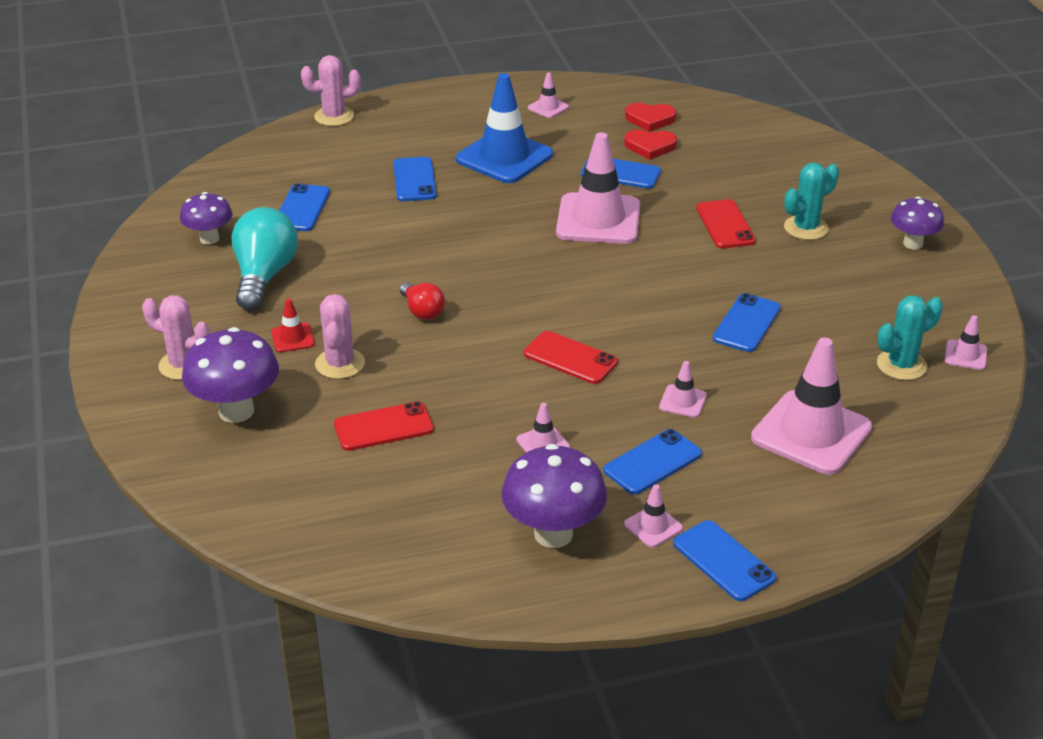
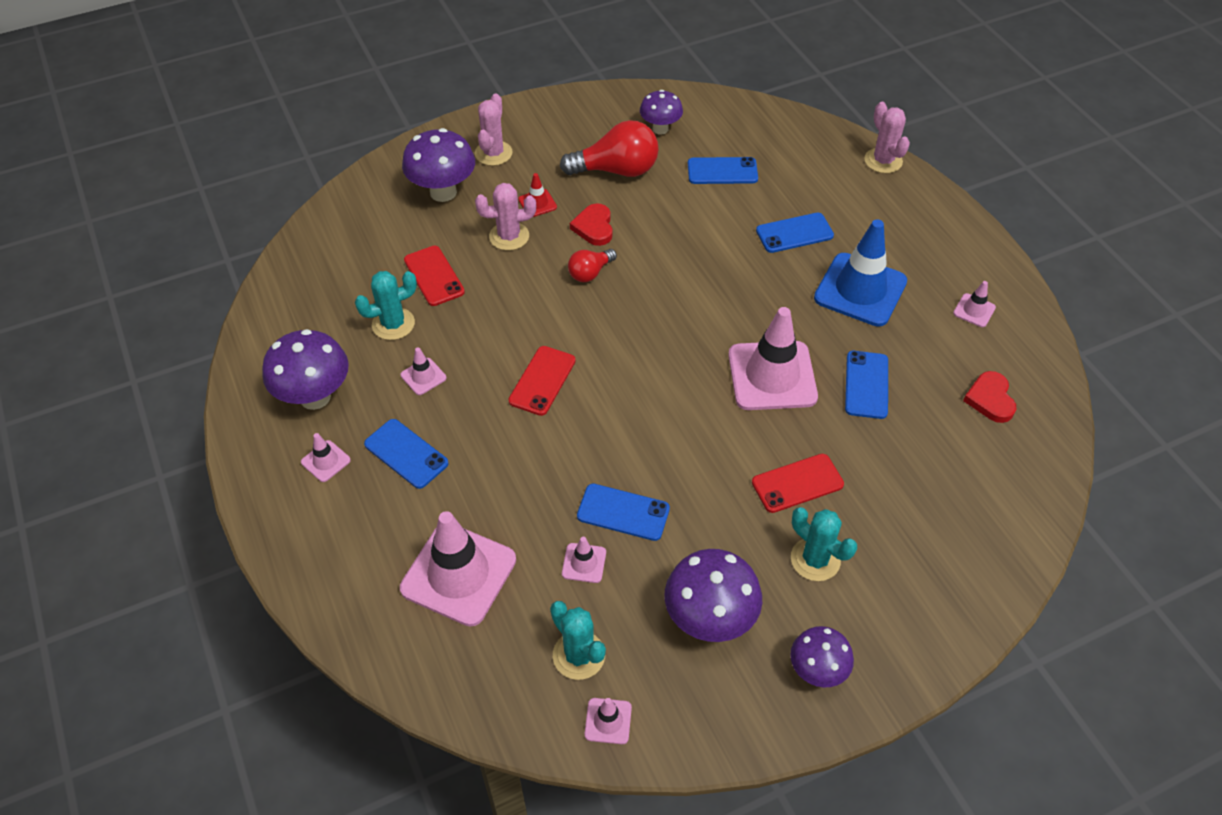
camera: 80 degrees right, 15 degrees up
turquoise light bulb [232,207,298,310] -> red light bulb [560,120,659,177]
red heart [624,129,677,160] -> red heart moved to [570,204,613,246]
pink traffic cone [659,361,707,418] -> pink traffic cone moved to [562,537,606,583]
blue phone [673,520,776,601] -> none
none -> turquoise cactus [355,271,417,340]
none -> purple mushroom [665,549,762,642]

